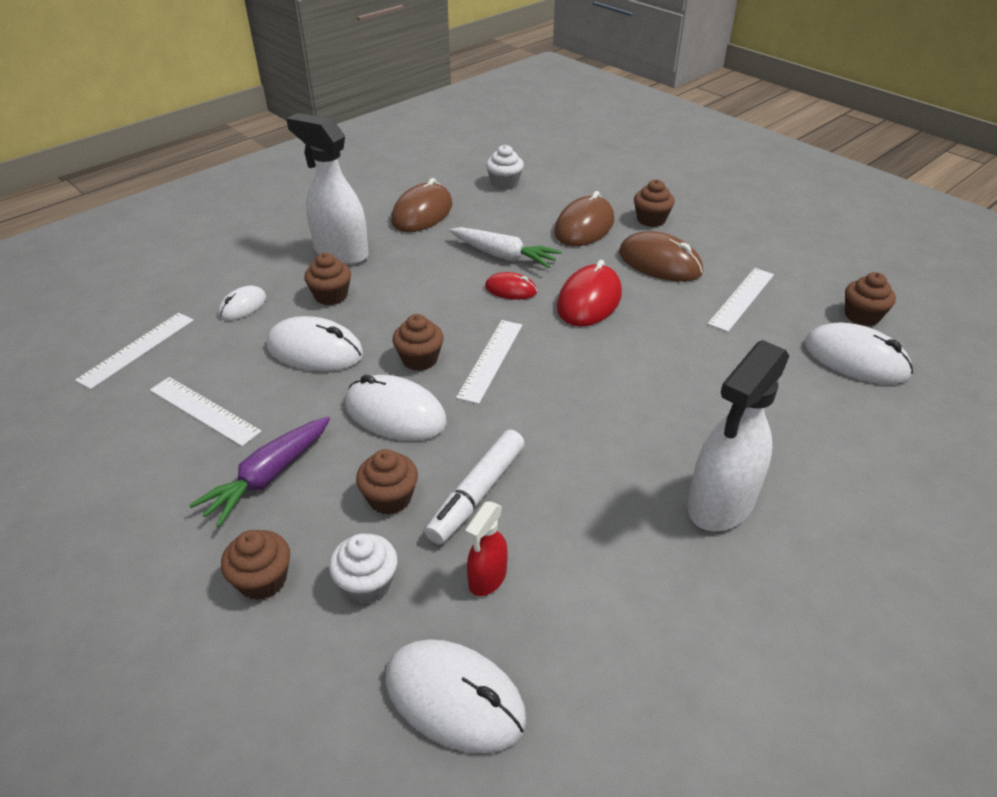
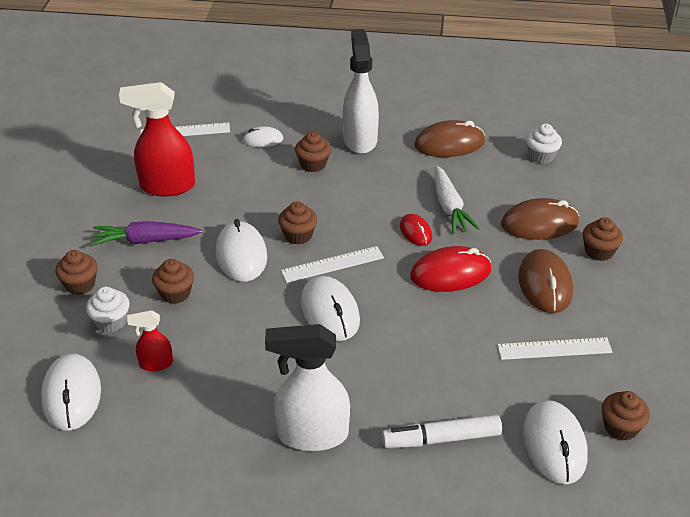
camera: 50 degrees right, 0 degrees up
white ruler [150,377,262,446] -> red spray bottle [119,82,195,196]
white mouse [266,316,363,372] -> white mouse moved to [301,276,360,341]
white marker [425,430,525,544] -> white marker moved to [382,415,502,448]

